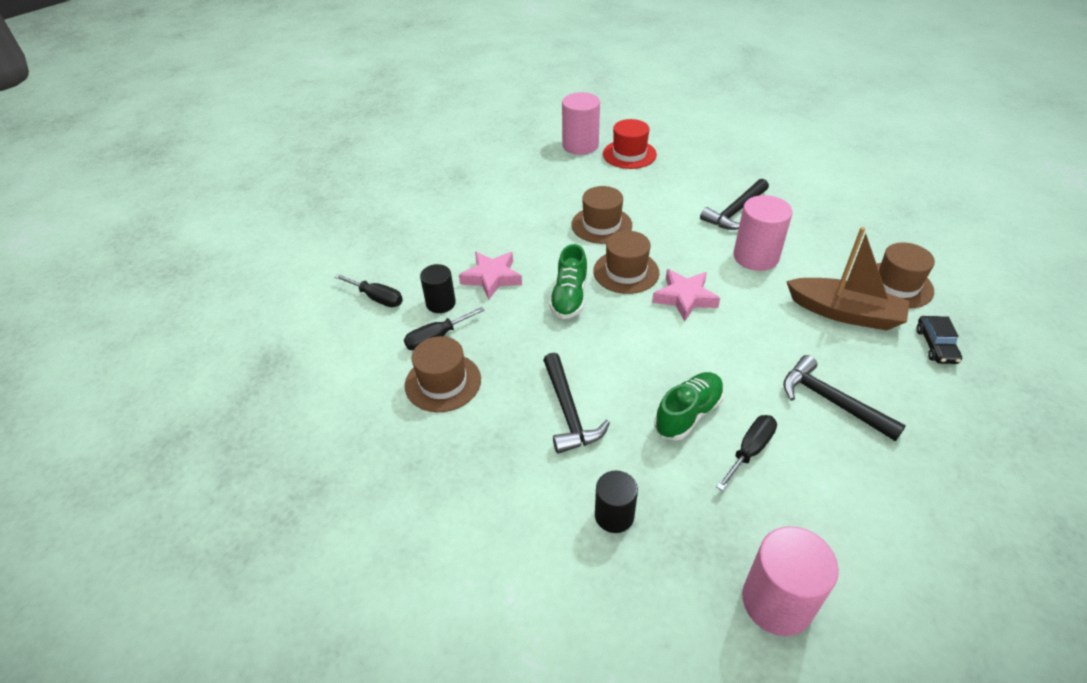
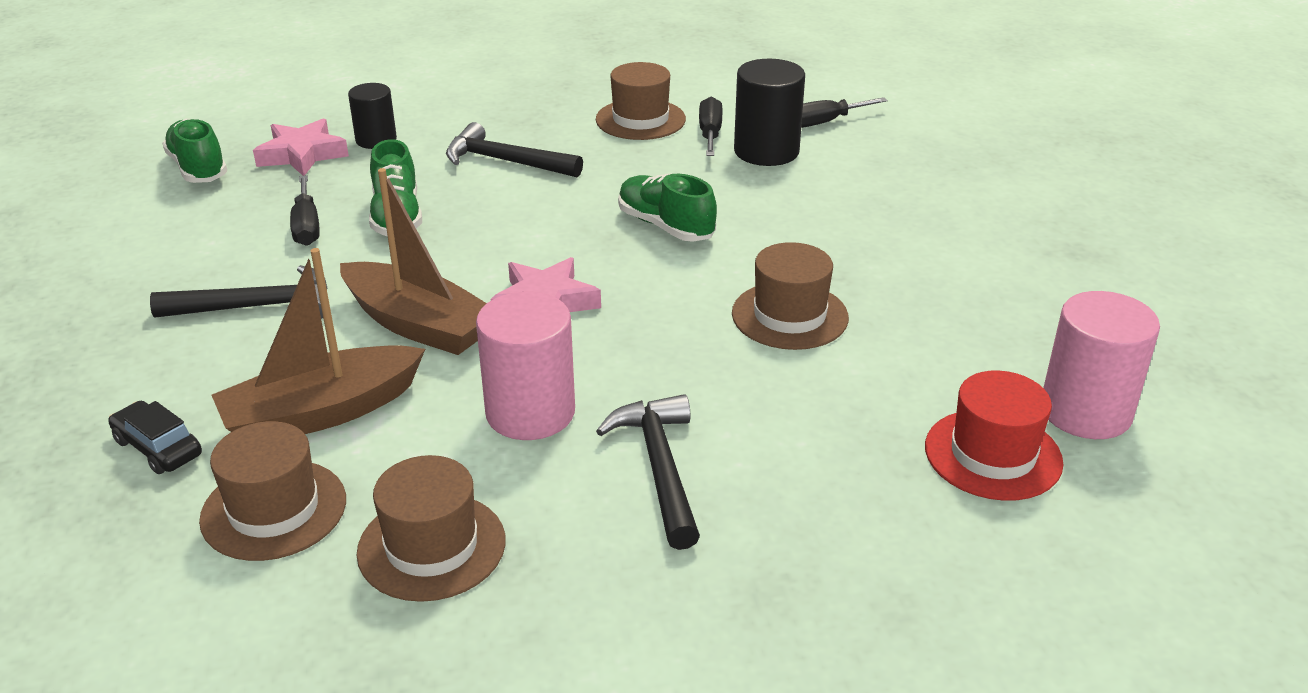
camera: 125 degrees right, 10 degrees down
black cylinder [420,264,456,313] -> black cylinder [734,59,805,166], size x1.58
pink star [459,252,522,300] -> pink star moved to [253,118,349,176]
brown hat [593,231,660,294] -> brown hat moved to [357,455,506,602]
pink cylinder [742,526,839,636] -> green shoe [162,119,227,183]
none -> brown boat [340,168,487,355]

